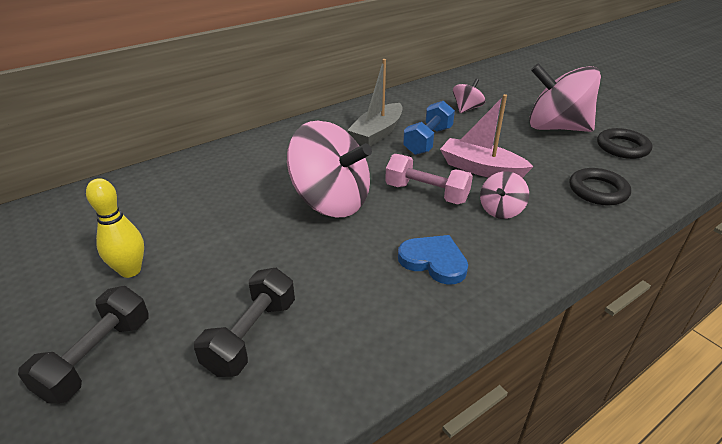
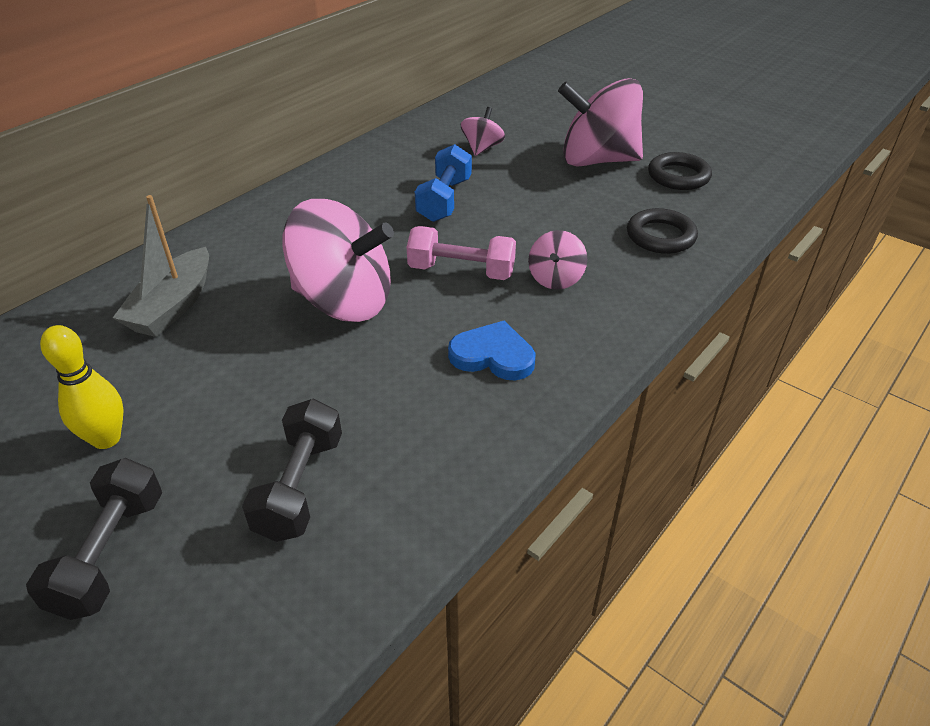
camera: 15 degrees left, 5 degrees up
grey boat [347,59,403,146] -> grey boat moved to [113,195,209,337]
pink boat [440,94,534,178] -> none

